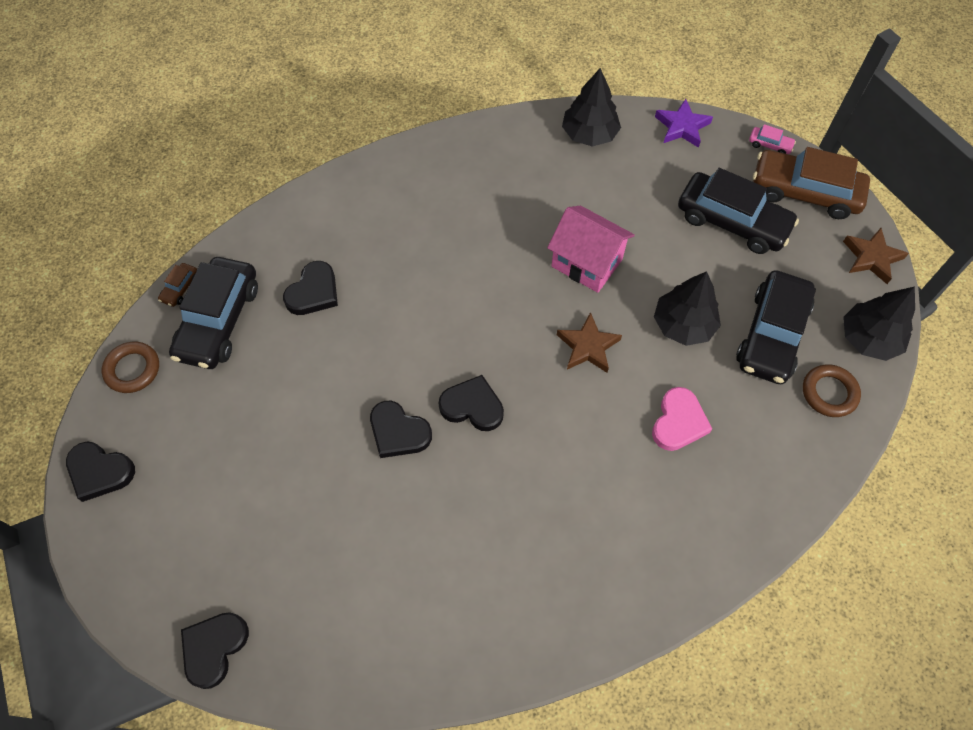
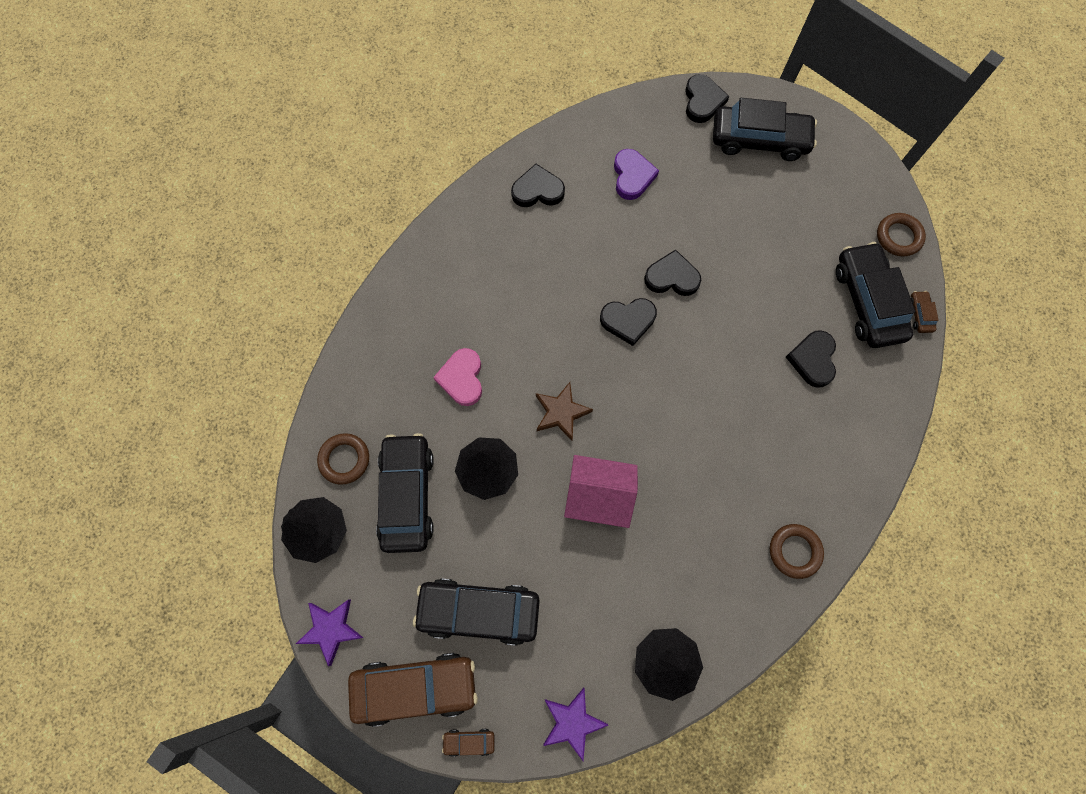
camera: 155 degrees right, 10 degrees up
black heart [66,442,135,502] -> black heart moved to [511,164,565,207]
pink car [749,124,796,154] -> brown car [442,729,494,757]
brown star [843,228,909,284] -> purple star [296,599,363,666]
none -> purple heart [614,149,659,200]
none -> black car [713,98,817,161]
none -> brown ring [770,524,824,579]

